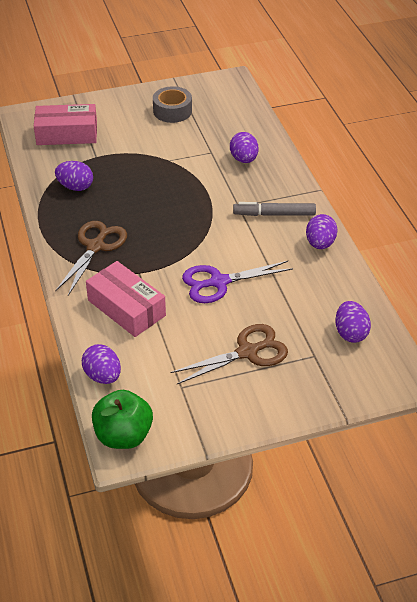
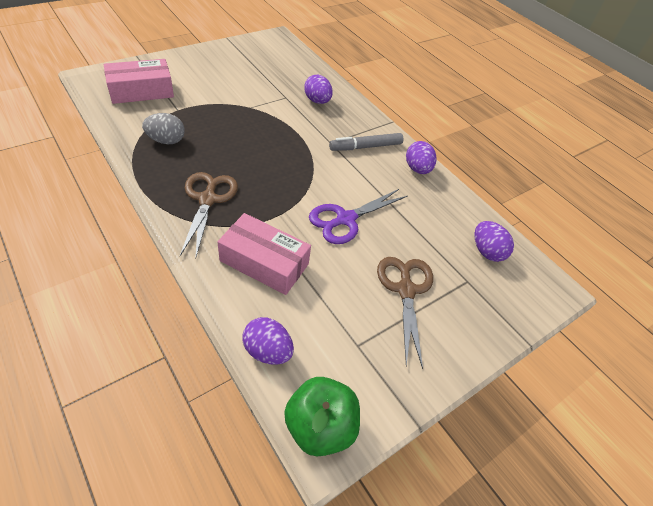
camera: 25 degrees left, 5 degrees up
purple egg [55,161,93,191] -> grey egg [142,113,185,144]
grey tape [153,86,192,123] -> none
brown scissors [170,324,288,384] -> brown scissors turned 45 degrees counterclockwise [377,257,433,369]

